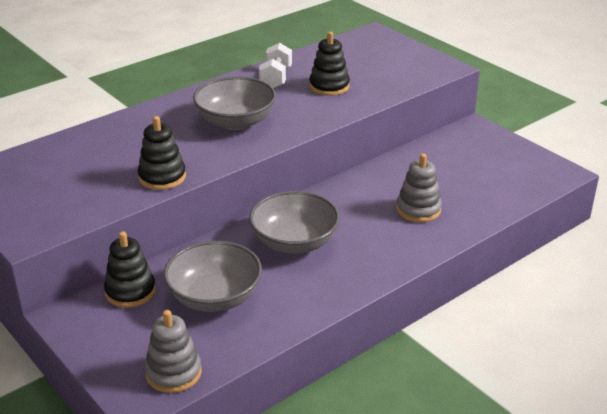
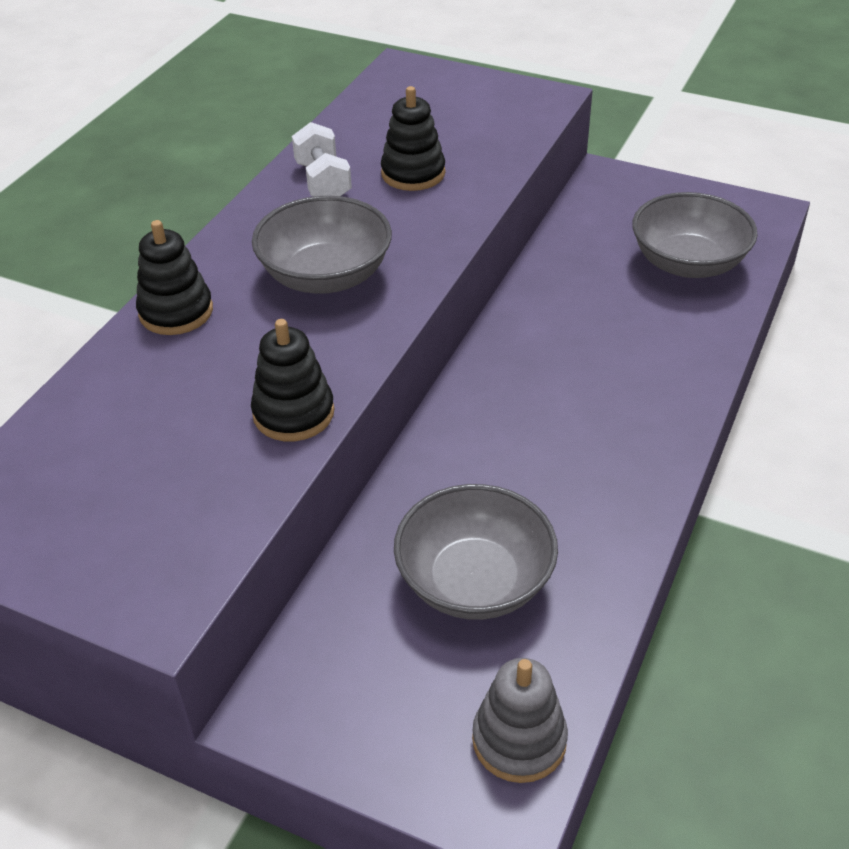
camera: 25 degrees left, 10 degrees up
black stacking toy [104,231,156,308] -> black stacking toy moved to [136,220,213,335]
grey bowl [249,191,340,254] -> grey bowl moved to [632,192,758,278]
grey stacking toy [396,154,442,222] -> none

